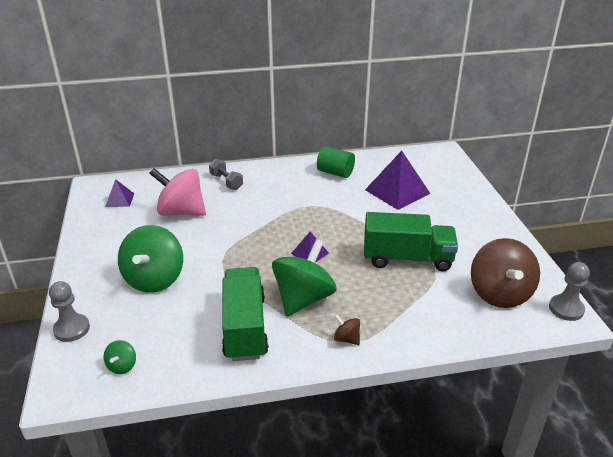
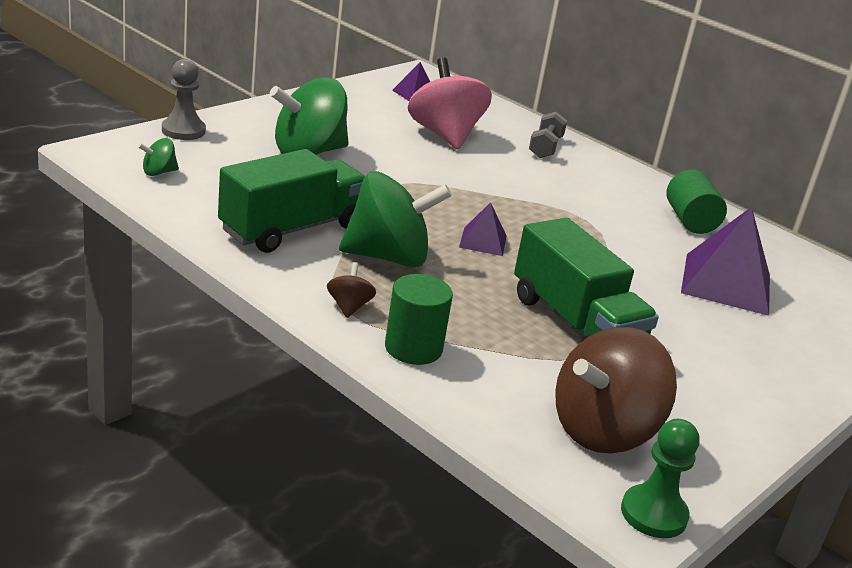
camera: 50 degrees right, 5 degrees down
grey pawn [549,262,590,321] -> green pawn [621,419,699,538]
none -> green cylinder [385,274,453,365]

